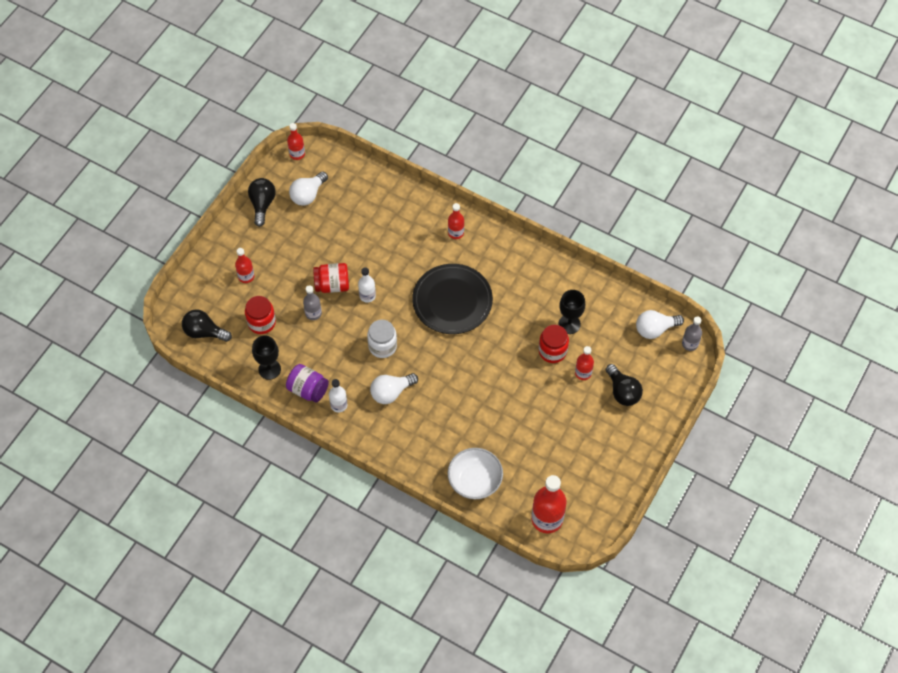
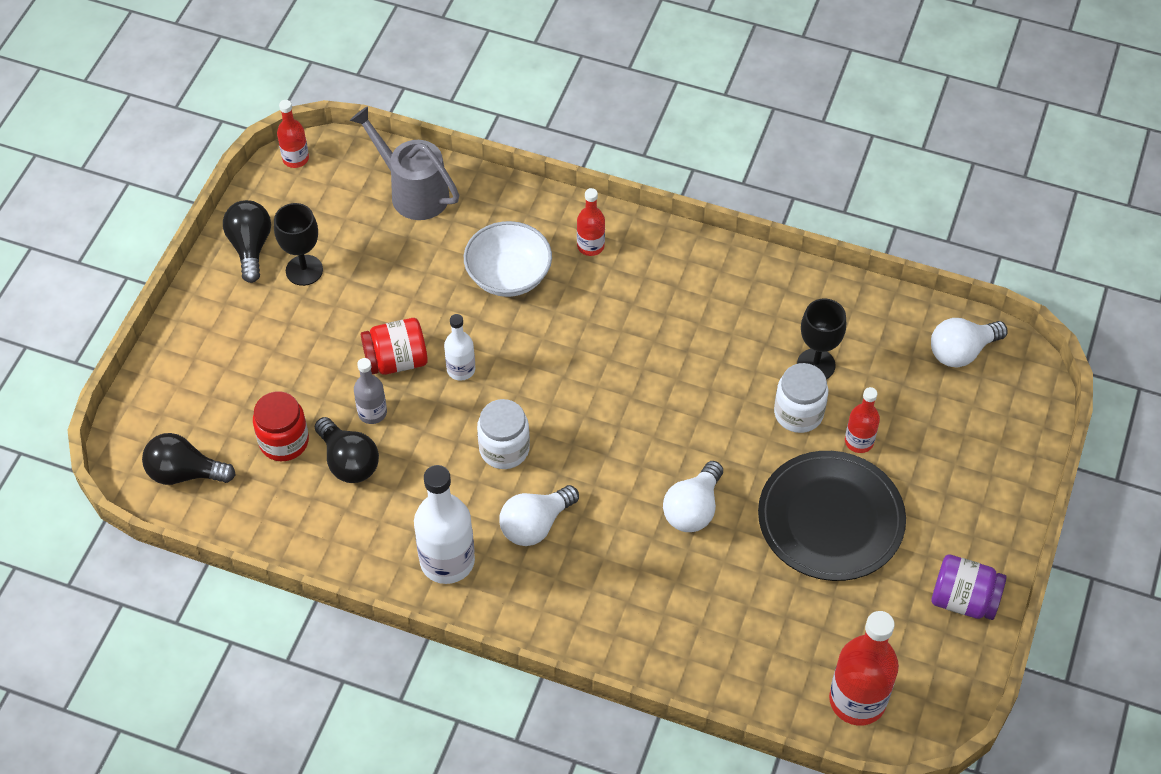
camera: 10 degrees left, 5 degrees down
red bottle [235,248,254,283] -> none
black goblet [252,336,281,380] -> black goblet moved to [274,203,323,286]
purple jar [286,364,329,403] -> purple jar moved to [932,555,1007,620]
white light bulb [289,171,328,206] -> white light bulb moved to [663,461,723,532]
white bottle [329,379,348,412] -> white bottle [414,465,475,584], size x1.80
black plate [412,264,493,334] -> black plate moved to [758,451,906,581]
white bowl [448,448,503,499] -> white bowl moved to [464,221,552,297]
red jar [539,325,569,363] -> white jar [774,363,828,433]
black light bulb [606,364,643,406] -> black light bulb moved to [315,417,379,483]
grey bottle [682,316,702,351] -> none
none -> grey watering can [349,106,459,220]

